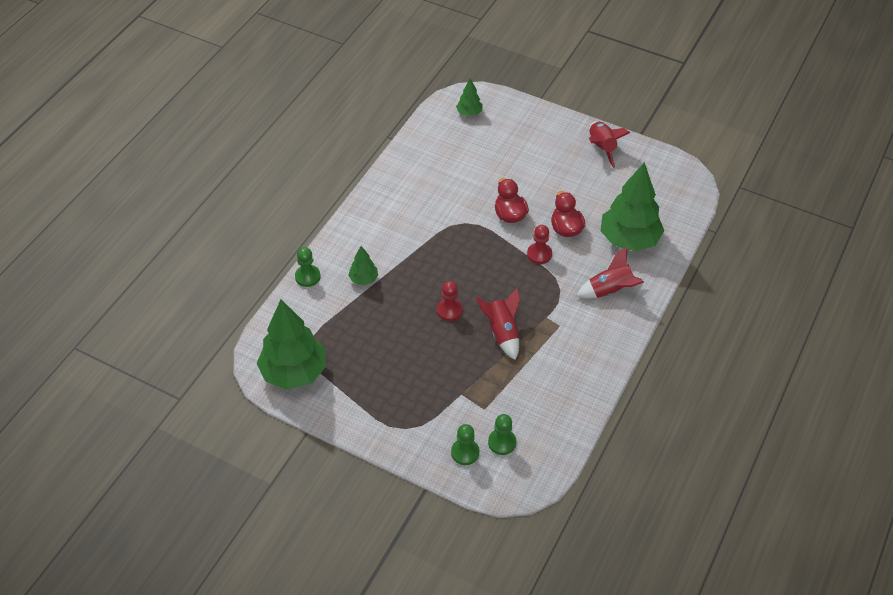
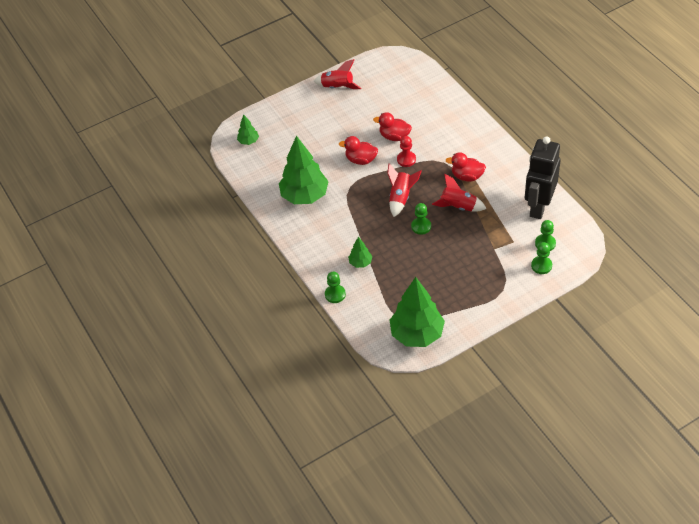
camera: 55 degrees left, 0 degrees up
red pawn [437,281,463,321] -> green pawn [411,203,431,235]
red rocket [577,246,644,299] -> red rocket moved to [388,163,422,217]
green tree [600,162,664,251] -> green tree moved to [279,136,329,204]
none -> red duck [446,152,486,182]
none -> black robot [525,136,561,219]

